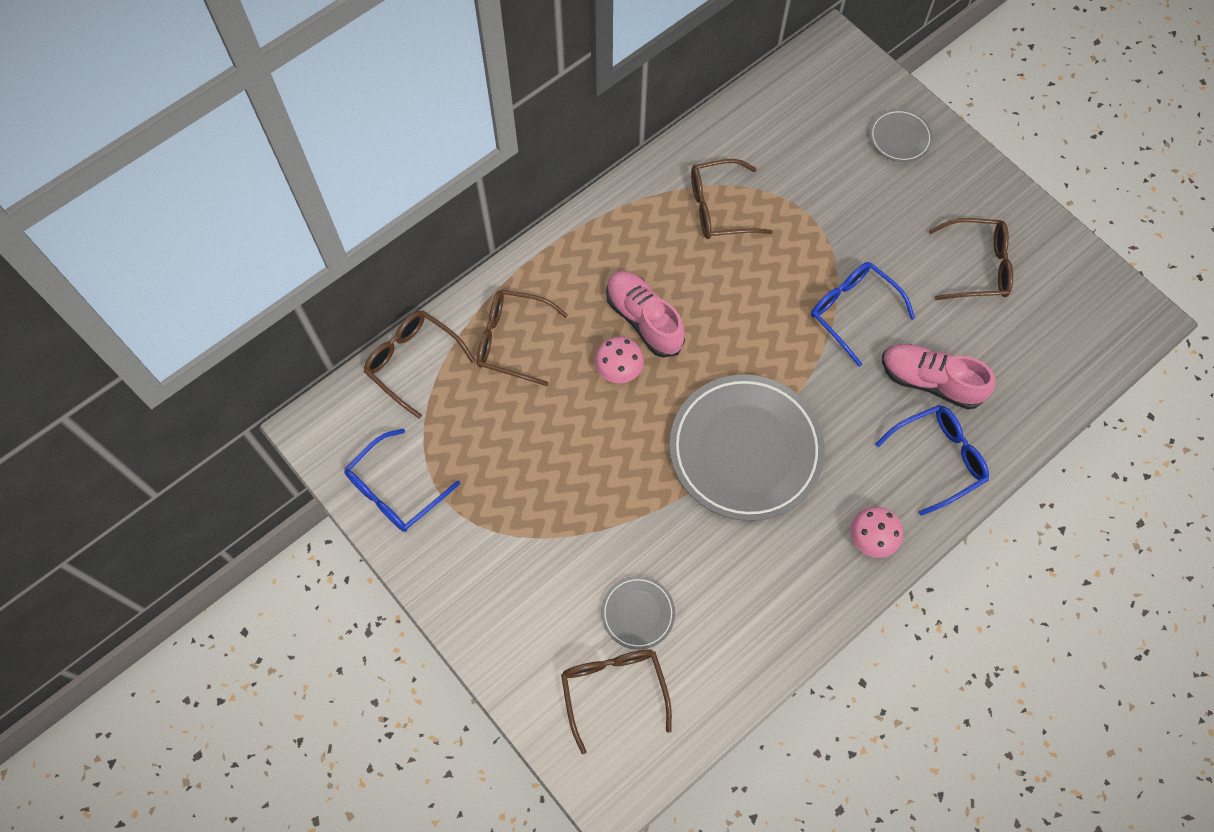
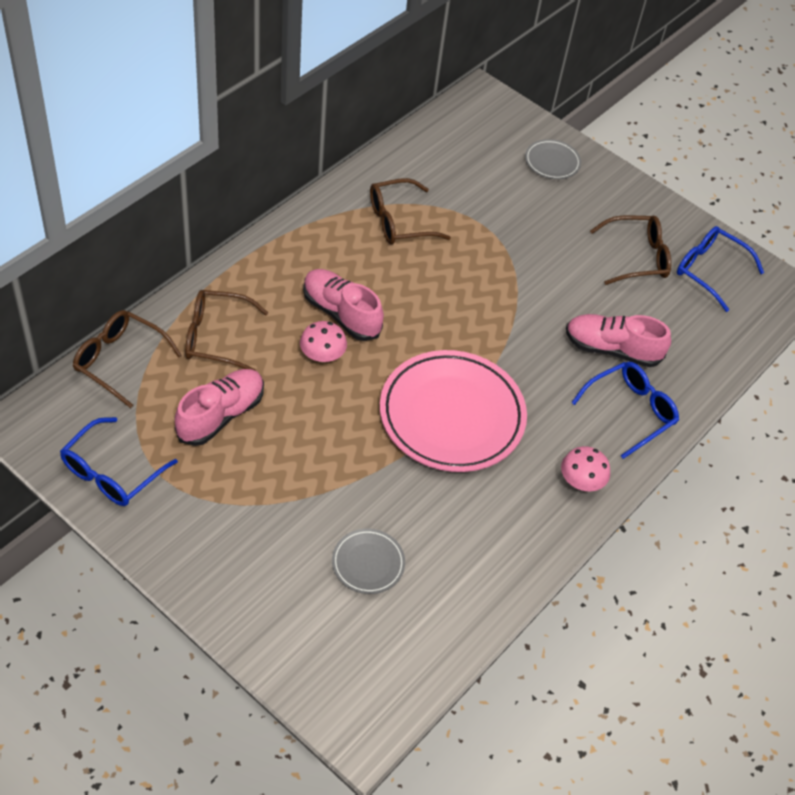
camera: 15 degrees left, 15 degrees down
brown glasses [561,649,672,754] -> none
grey plate [669,374,825,521] -> pink plate [380,350,527,472]
blue glasses [811,262,915,367] -> blue glasses moved to [677,226,764,312]
none -> pink shoe [175,369,264,446]

